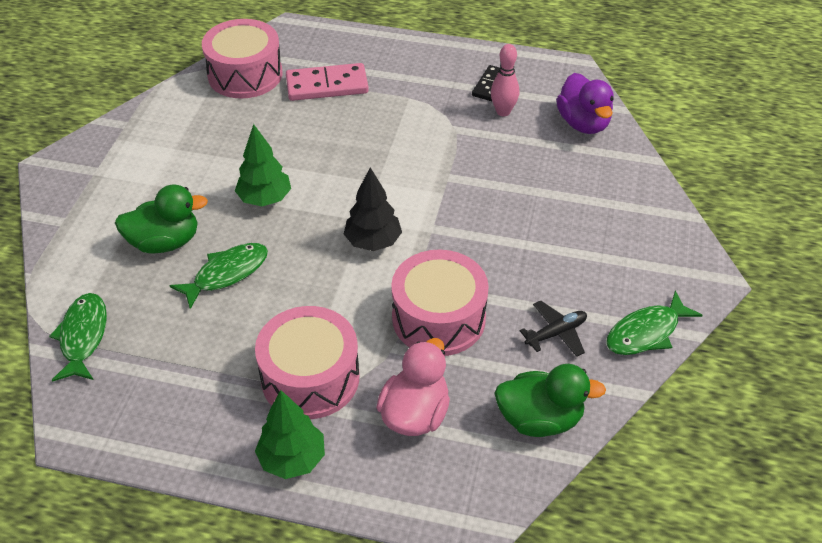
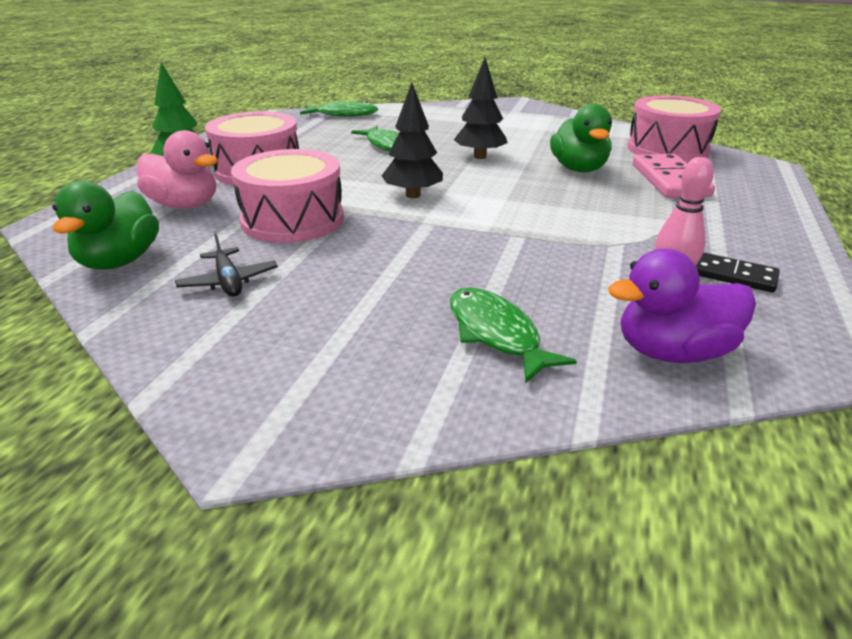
camera: 95 degrees right, 15 degrees down
green duck [115,185,208,254] -> green duck moved to [550,104,612,172]
green tree [235,124,291,206] -> black tree [454,58,507,159]
green fish [606,291,703,355] -> green fish moved to [450,288,577,383]

